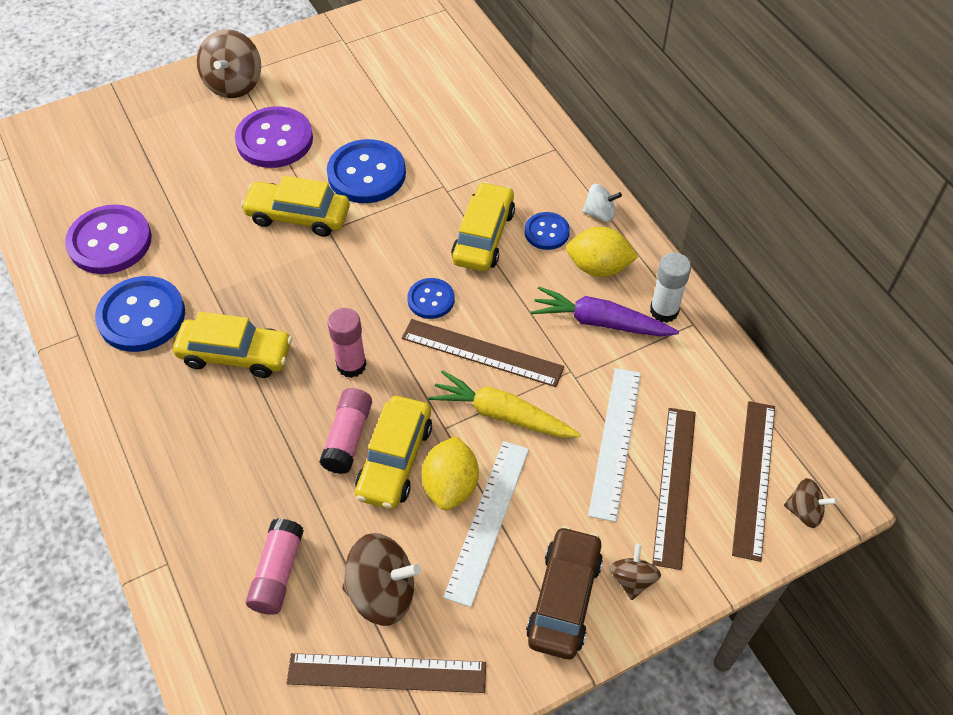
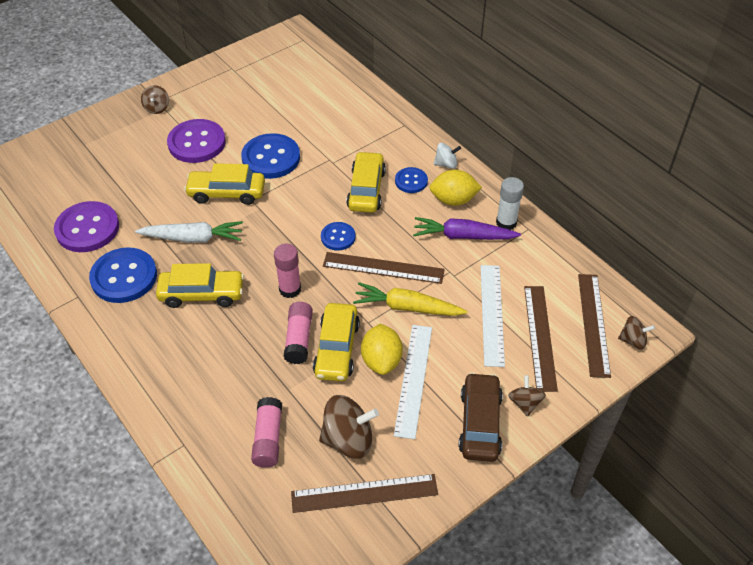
camera: 10 degrees left, 5 degrees down
brown spinning top [197,29,261,98] -> brown spinning top [141,85,169,114], size x0.57
none -> white carrot [135,221,243,243]

